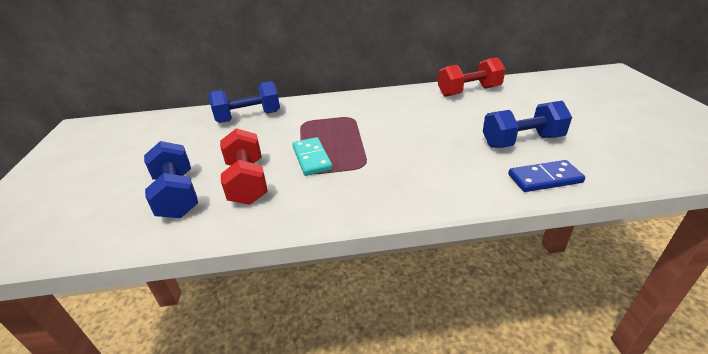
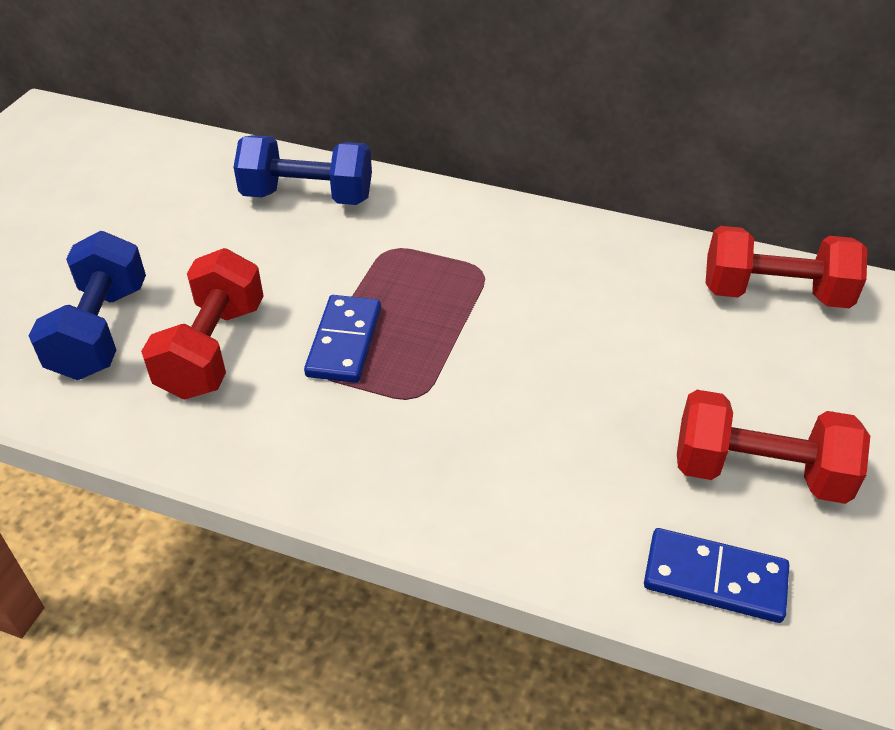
camera: 25 degrees right, 10 degrees up
turquoise domino [292,137,333,176] -> blue domino [304,295,381,383]
blue dumbbell [483,101,572,148] -> red dumbbell [677,390,870,504]

